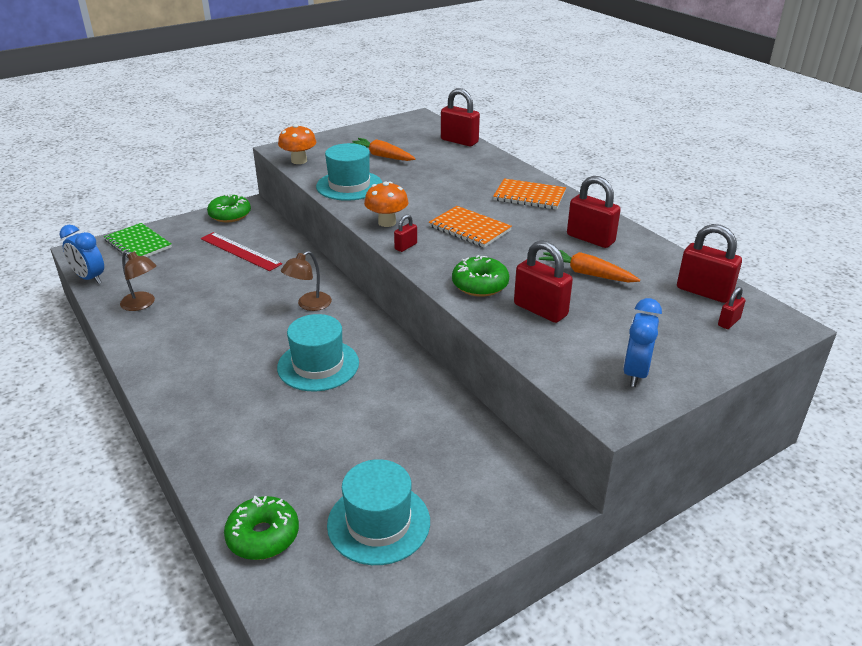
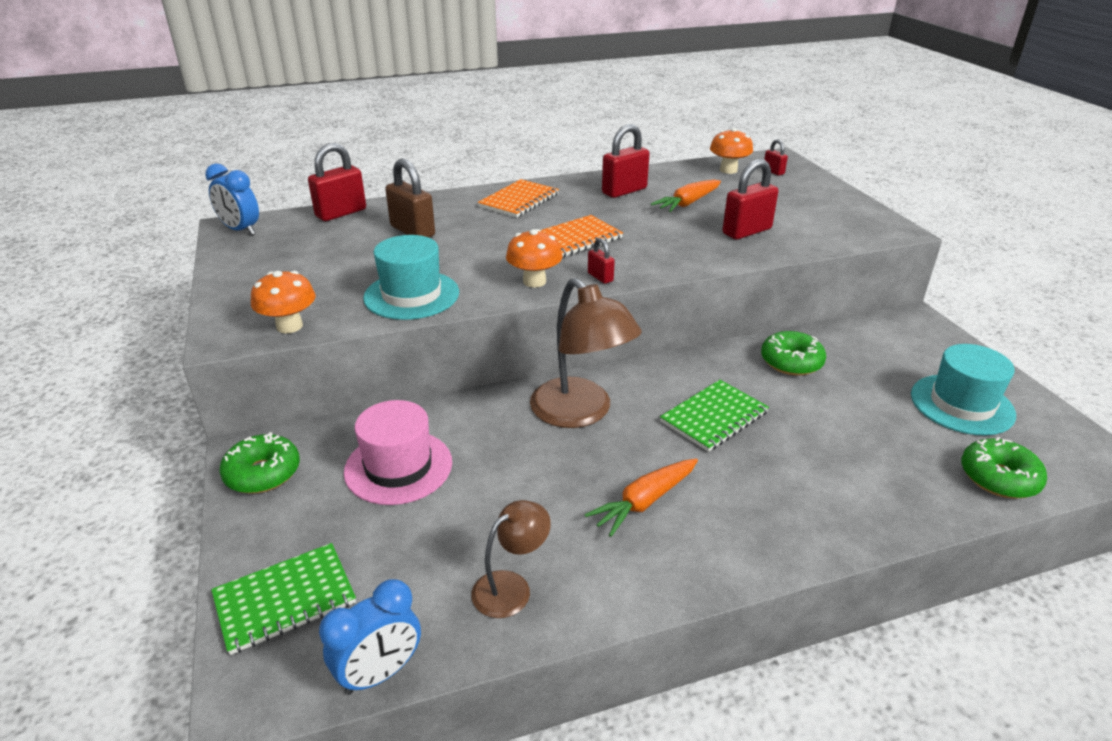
camera: 75 degrees left, 0 degrees up
red ruler [201,232,282,271] -> pink hat [344,400,452,505]
turquoise hat [277,314,359,391] -> green notebook [660,380,769,452]
brown lamp [281,251,332,311] -> brown lamp [530,278,642,428], size x1.82
orange carrot [352,138,416,161] -> orange carrot moved to [585,458,698,537]
green donut [452,255,509,297] -> green donut moved to [761,331,826,376]
blue clock [623,298,662,387] -> blue clock moved to [205,164,259,235]
red padlock [677,224,742,303] -> orange mushroom [710,128,753,174]
none -> brown padlock [385,159,435,238]

